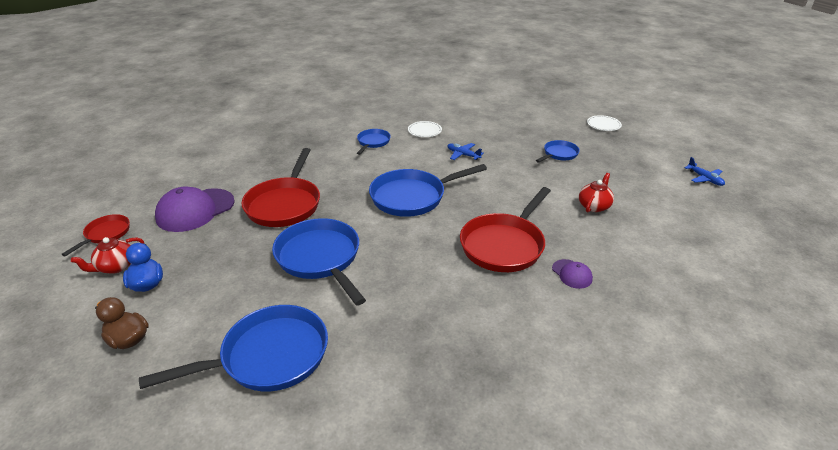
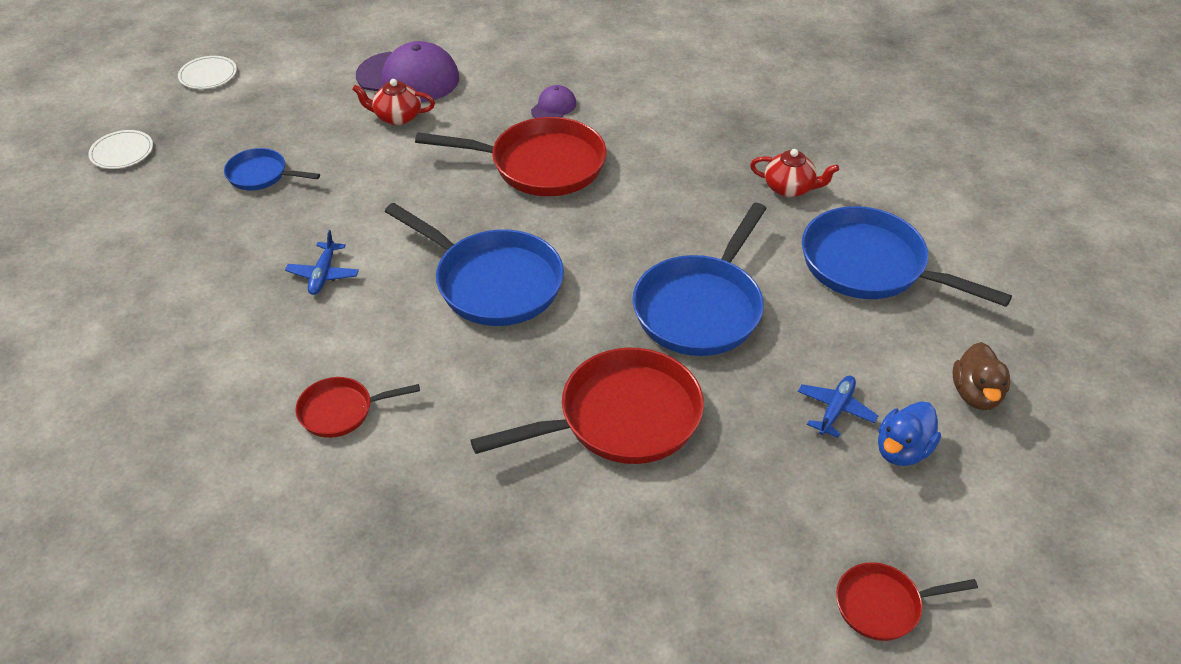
camera: 120 degrees left, 10 degrees up
red teapot [71,237,144,274] -> red teapot moved to [750,149,839,197]
purple cap [155,186,235,232] -> purple cap moved to [356,41,459,102]
blue pan [357,129,391,155] -> red pan [296,377,420,438]
white plate [408,121,442,137] -> white plate moved to [178,56,237,89]
blue plane [684,157,725,186] -> blue plane moved to [798,376,878,438]

